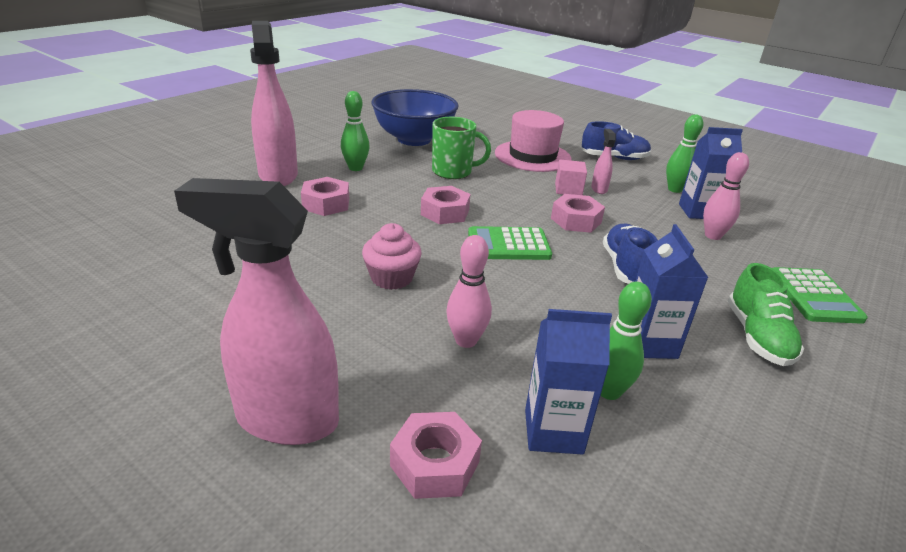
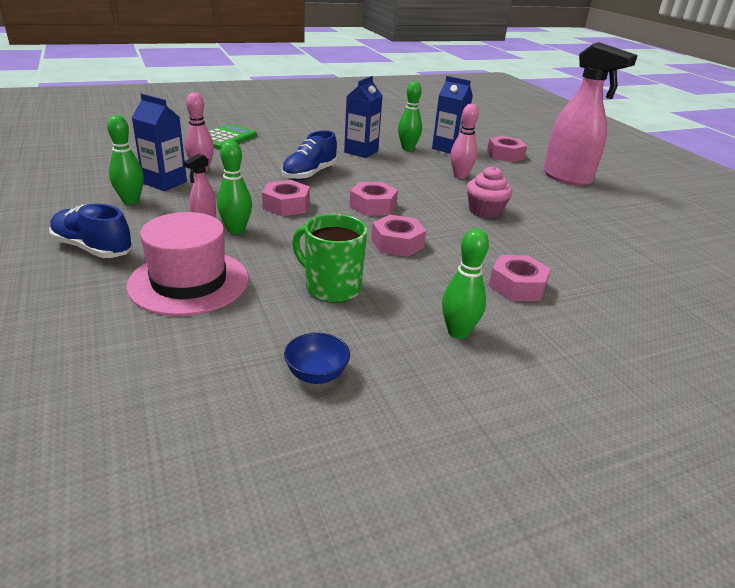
camera: 150 degrees left, 0 degrees up
pink spray bottle [250,21,298,186] -> none
blue bowl [371,89,459,146] -> blue bowl [284,333,350,384], size x0.40
green calculator [468,226,552,260] -> pink nut [349,182,398,216]
pink cube [555,160,587,195] -> green bowling pin [217,140,252,234]
green shoe [728,263,804,366] -> none

